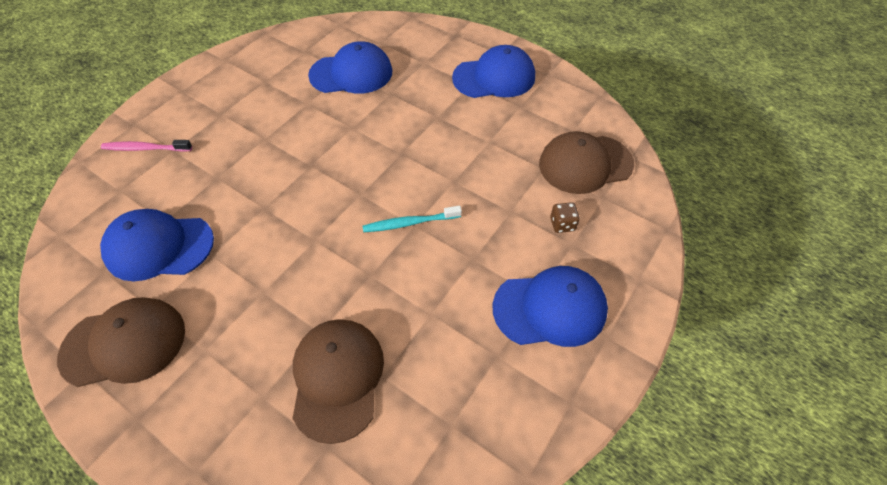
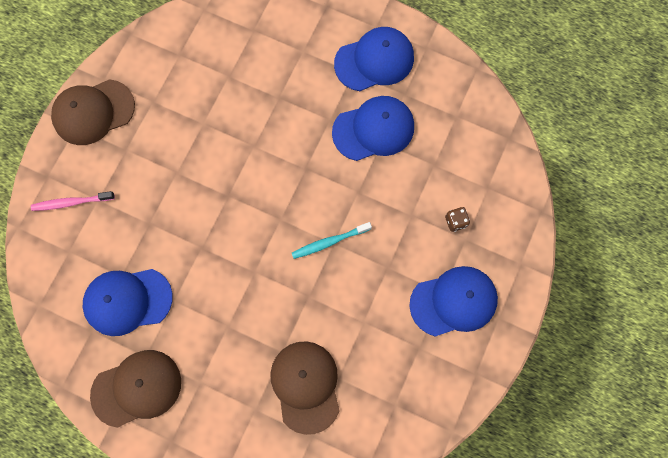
camera: 10 degrees left, 20 degrees up
blue cap [308,41,392,94] -> blue cap moved to [332,96,414,161]
brown cap [539,131,634,194] -> brown cap moved to [51,79,135,145]

